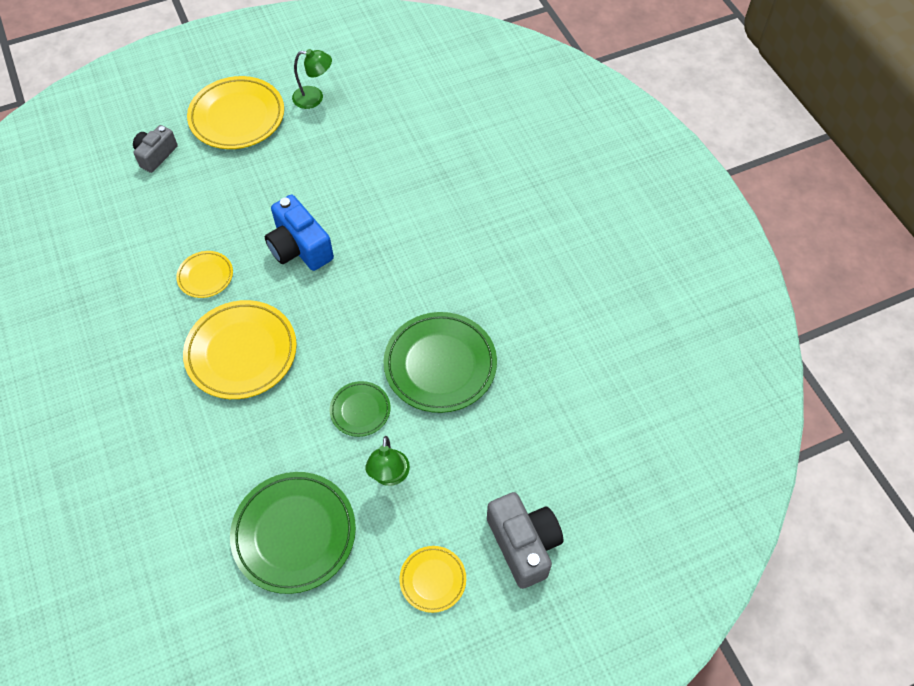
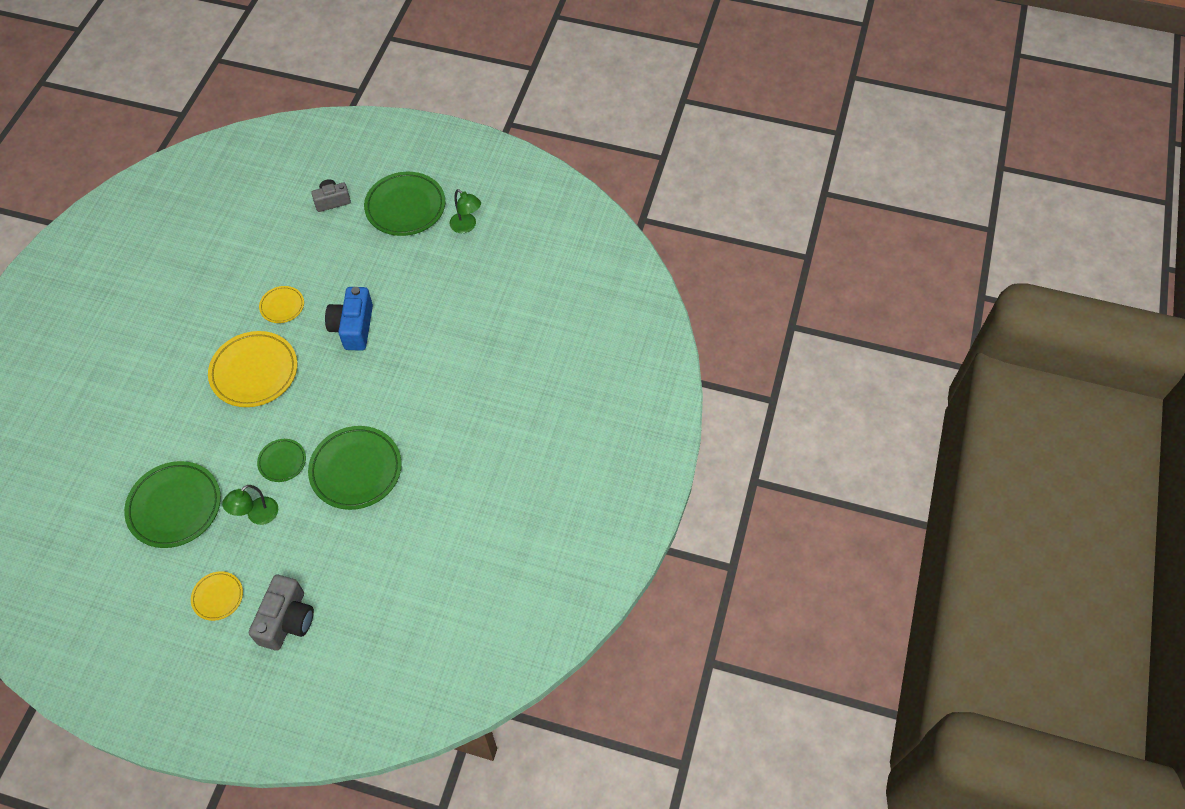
camera: 40 degrees right, 0 degrees up
yellow plate [187,76,284,149] -> green plate [364,172,445,236]

